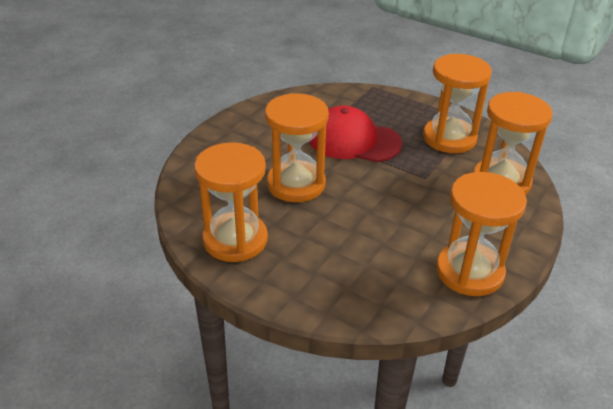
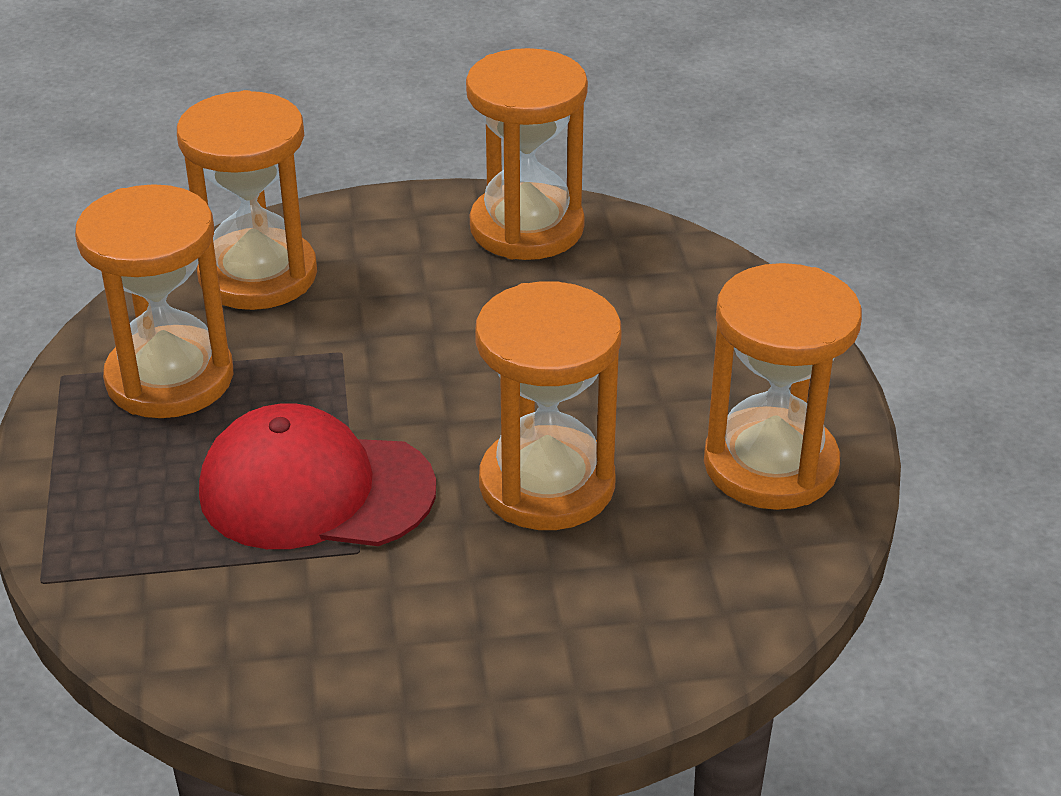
camera: 130 degrees left, 0 degrees up
red cap [309,105,402,162] -> red cap turned 120 degrees clockwise [199,403,436,549]

